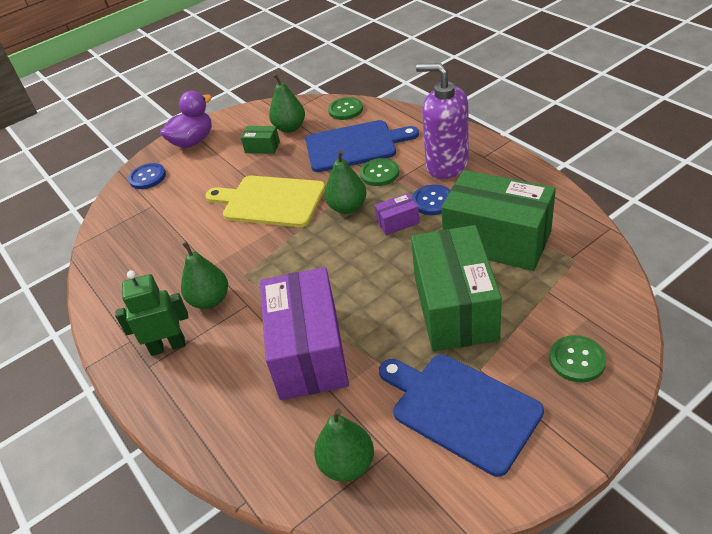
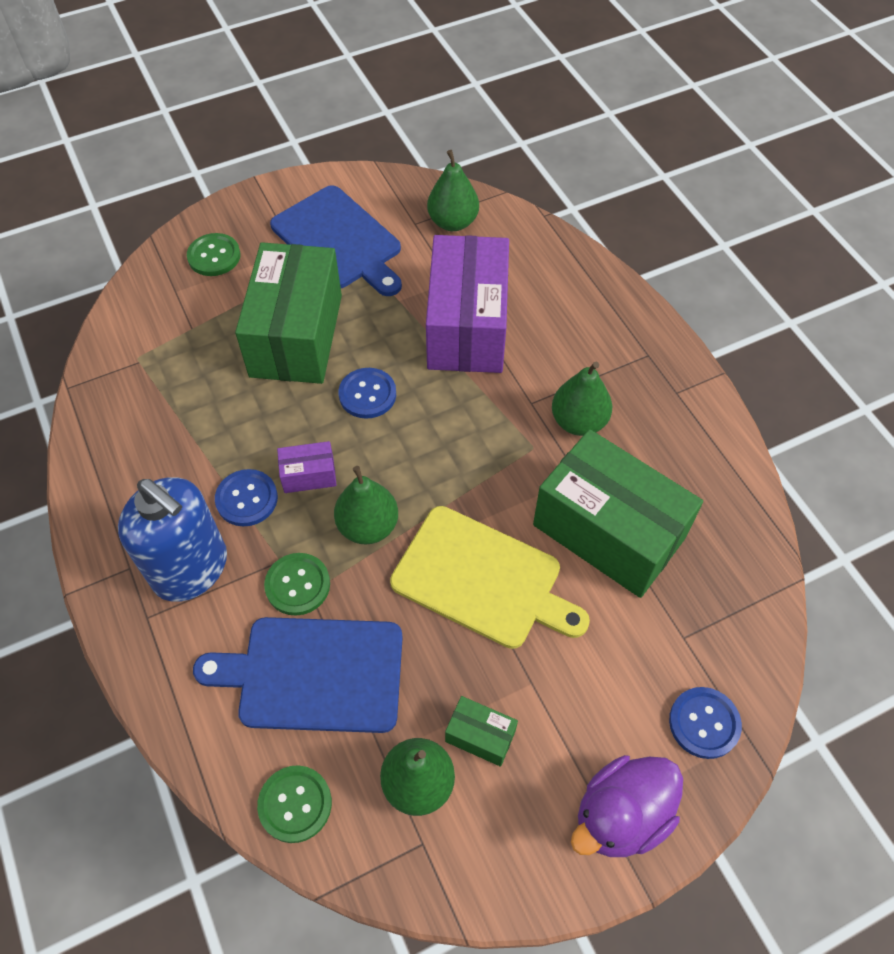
camera: 175 degrees left, 15 degrees up
green robot [115,270,188,356] -> none
purple soap dispenser [416,63,469,179] -> blue soap dispenser [118,478,227,602]
green box [441,170,556,271] -> green box moved to [533,429,703,598]
none -> blue button [338,368,396,419]

